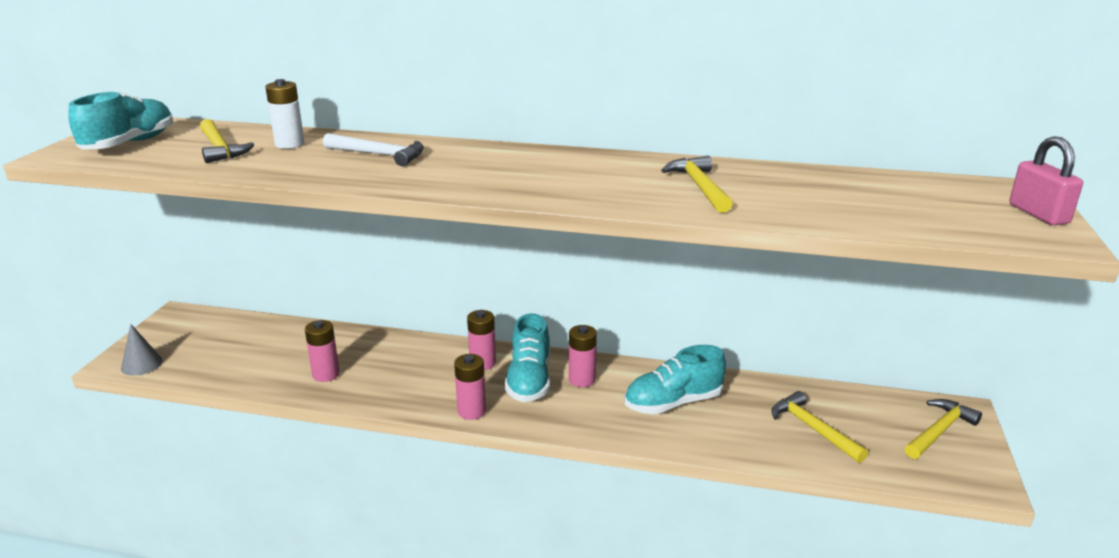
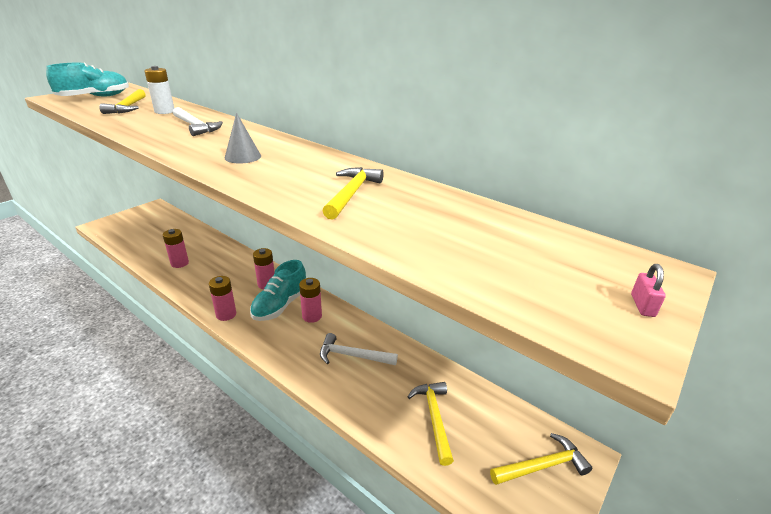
camera: 25 degrees right, 5 degrees up
grey cone [121,324,163,376] -> grey cone moved to [225,113,261,164]
turquoise shoe [624,345,726,414] -> white hammer [320,333,398,365]
pink padlock [1009,136,1083,225] -> pink padlock [631,264,666,317], size x0.52

